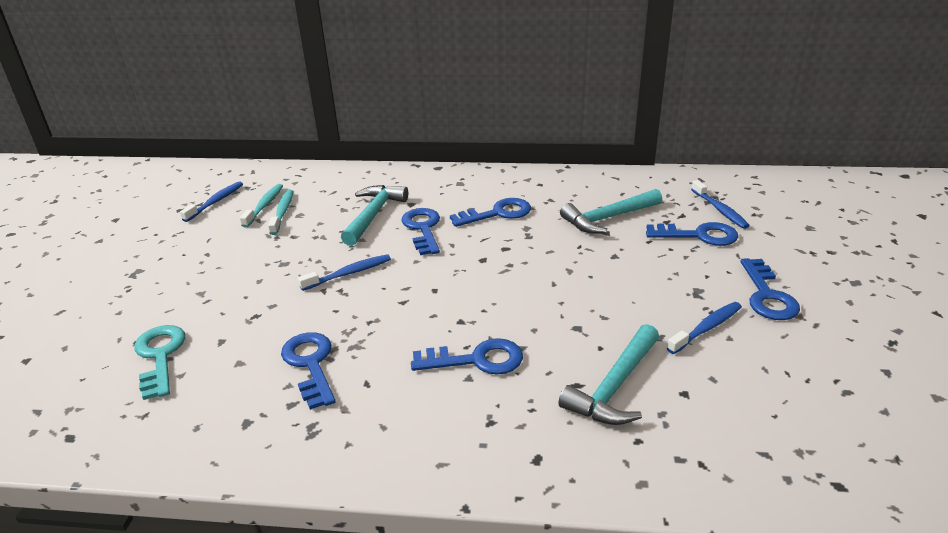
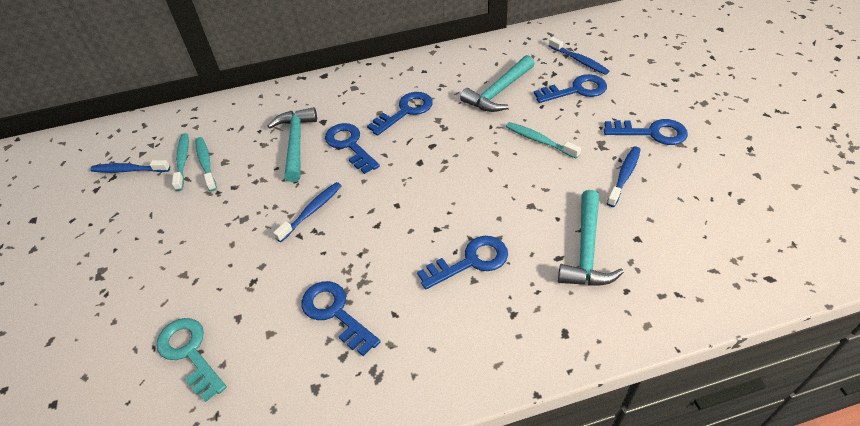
camera: 20 degrees left, 15 degrees up
blue toothbrush [180,181,243,222] -> blue toothbrush turned 90 degrees counterclockwise [90,160,170,173]
blue key [740,258,800,320] -> blue key turned 60 degrees counterclockwise [604,119,688,145]
none -> turquoise toothbrush [506,122,581,159]

